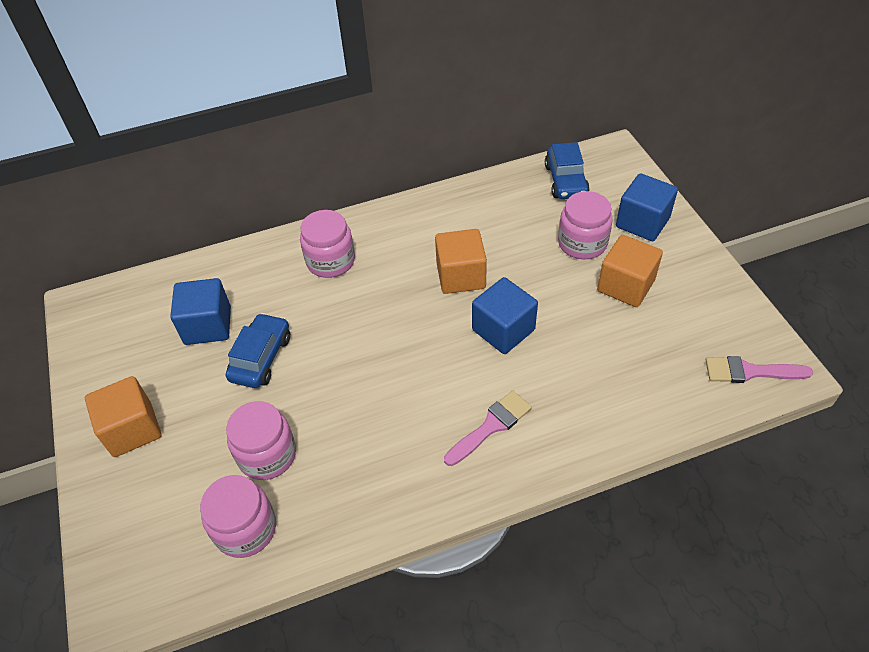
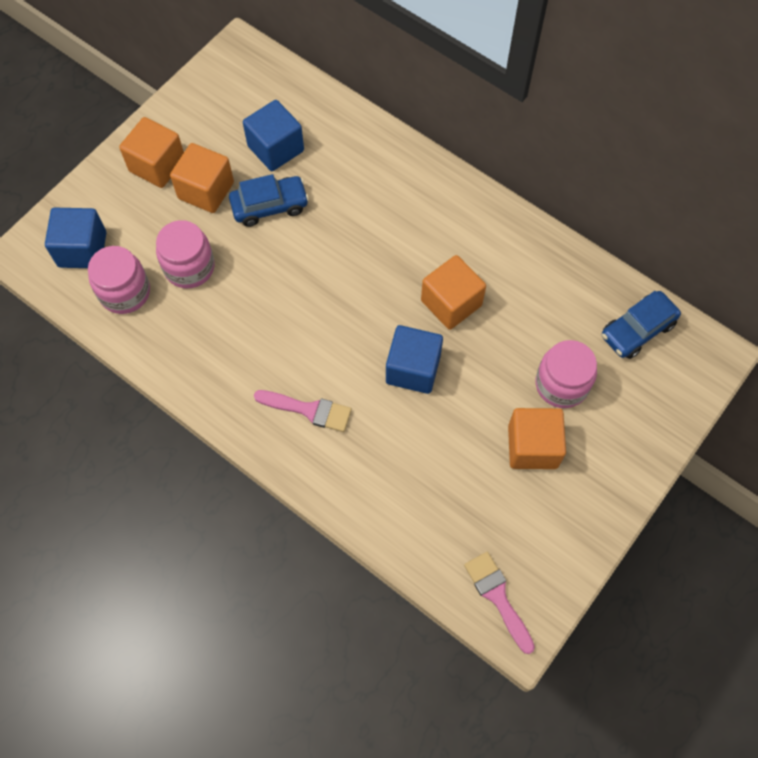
camera: 55 degrees right, 15 degrees up
pink jar [300,210,355,278] -> none
blue cube [616,173,678,241] -> blue cube moved to [45,207,106,268]
none -> orange cube [170,143,234,213]

